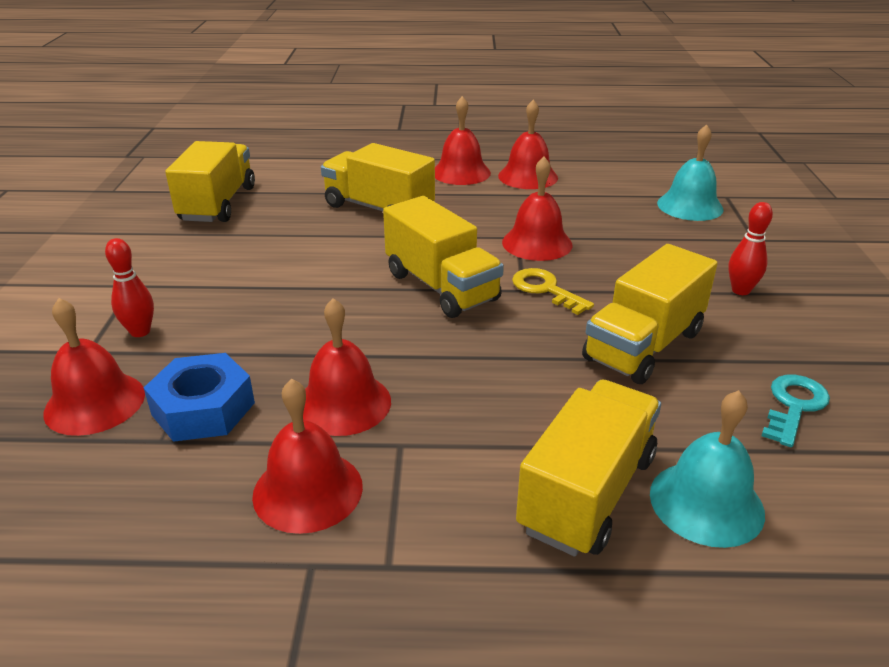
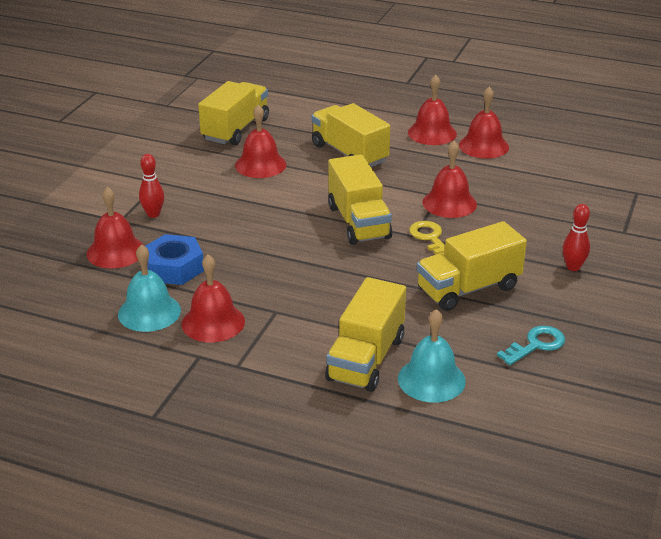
camera: 20 degrees right, 0 degrees up
red bell [303,298,391,436] -> red bell moved to [235,104,287,178]
yellow truck [516,380,661,557] -> yellow truck turned 150 degrees clockwise [325,277,406,392]
turquoise bell [657,124,724,221] -> turquoise bell moved to [118,244,181,332]

